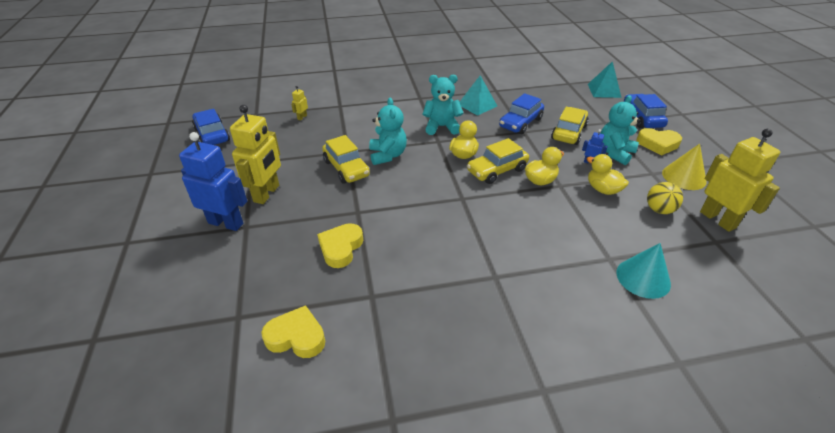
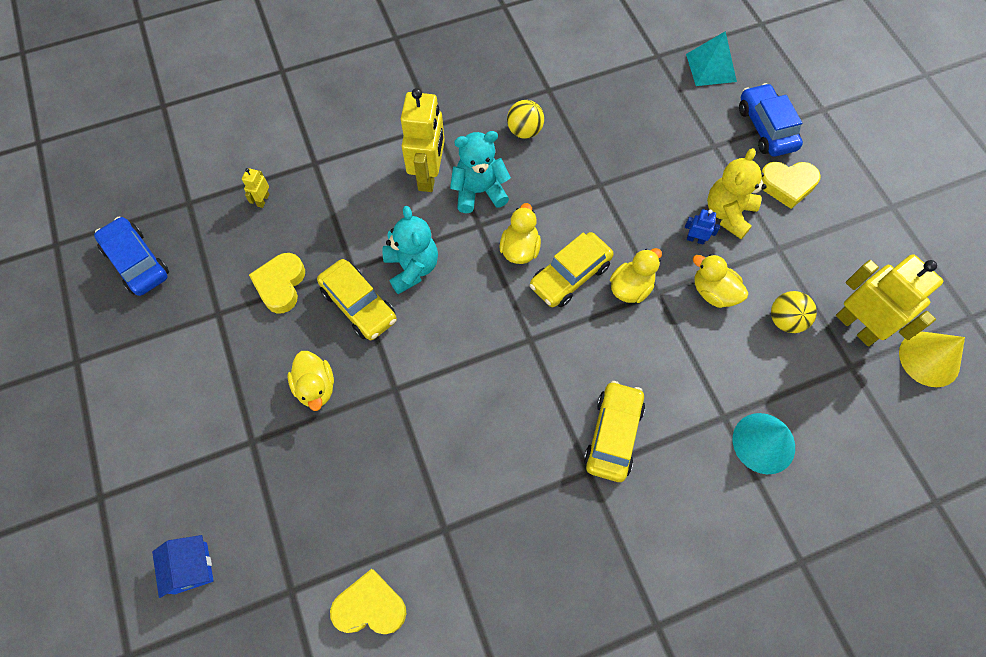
camera: 10 degrees left, 25 degrees up
blue robot [179,132,247,231] -> none
yellow robot [230,105,281,204] -> yellow robot moved to [401,88,445,192]
yellow heart [317,223,363,268] -> yellow heart moved to [249,253,305,313]
turquoise pyramid [460,75,497,116] -> yellow ball [507,100,544,139]
blue car [499,93,544,134] -> none
yellow car [551,106,589,145] -> yellow car moved to [584,381,645,482]
turquoise teddy bear [600,95,641,165] -> yellow teddy bear [707,148,767,239]
yellow cone [662,144,707,190] -> yellow cone moved to [899,332,965,387]
none -> blue house [152,535,214,598]
none -> yellow duck [288,351,334,411]

